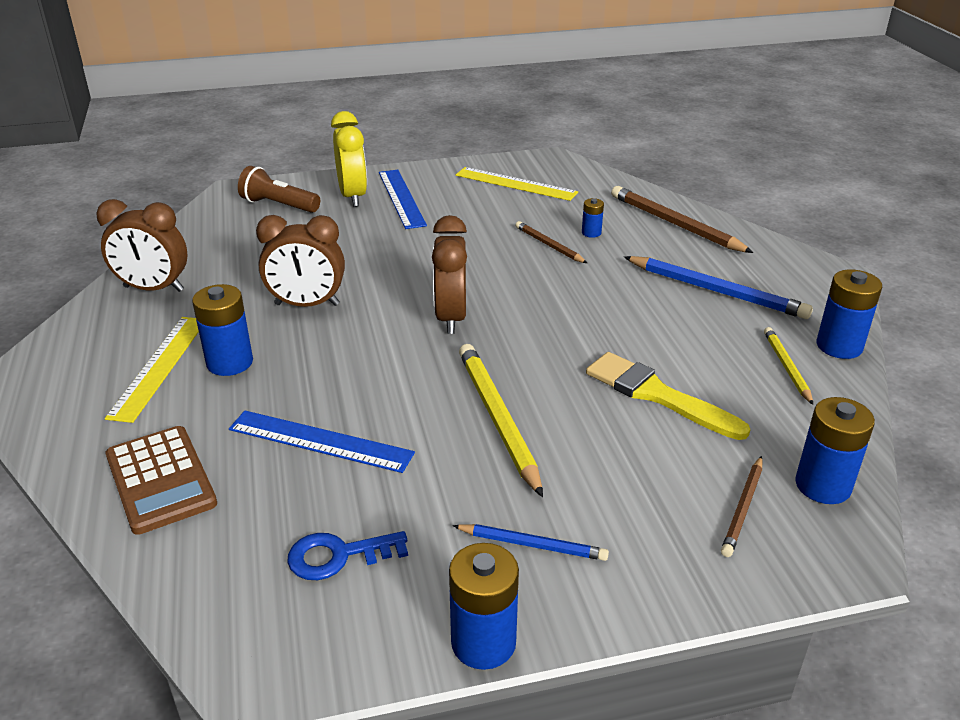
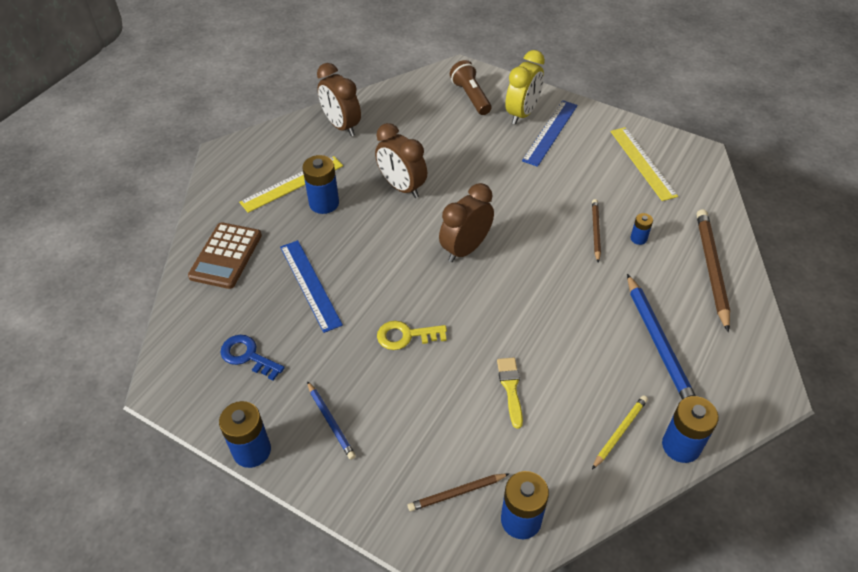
camera: 45 degrees right, 15 degrees up
yellow pencil [459,344,543,497] -> yellow key [377,321,447,350]
yellow brush [586,352,750,440] -> yellow brush [497,357,523,429], size x0.61

